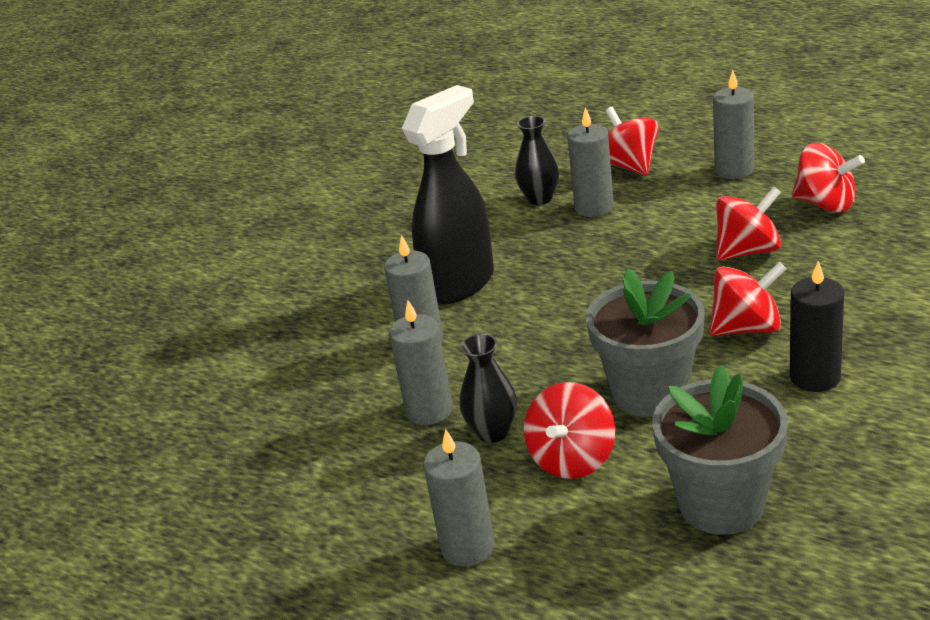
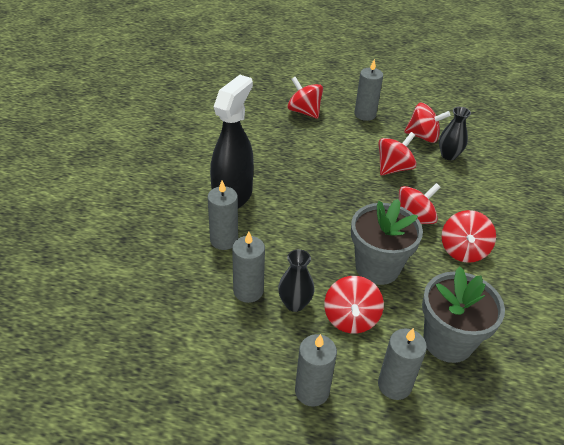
camera: 25 degrees left, 10 degrees up
black vase [515,116,559,205] -> black vase moved to [439,107,471,160]
grey candle [567,107,614,217] -> grey candle moved to [378,328,427,400]
black candle [790,261,844,392] -> red spinning top [441,210,496,263]

